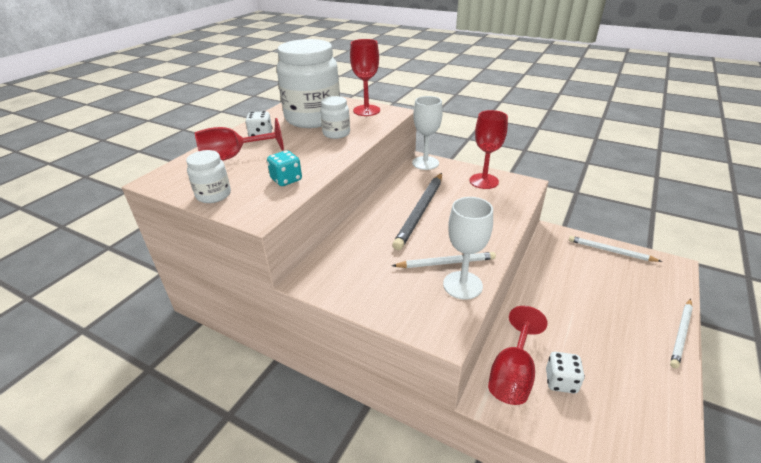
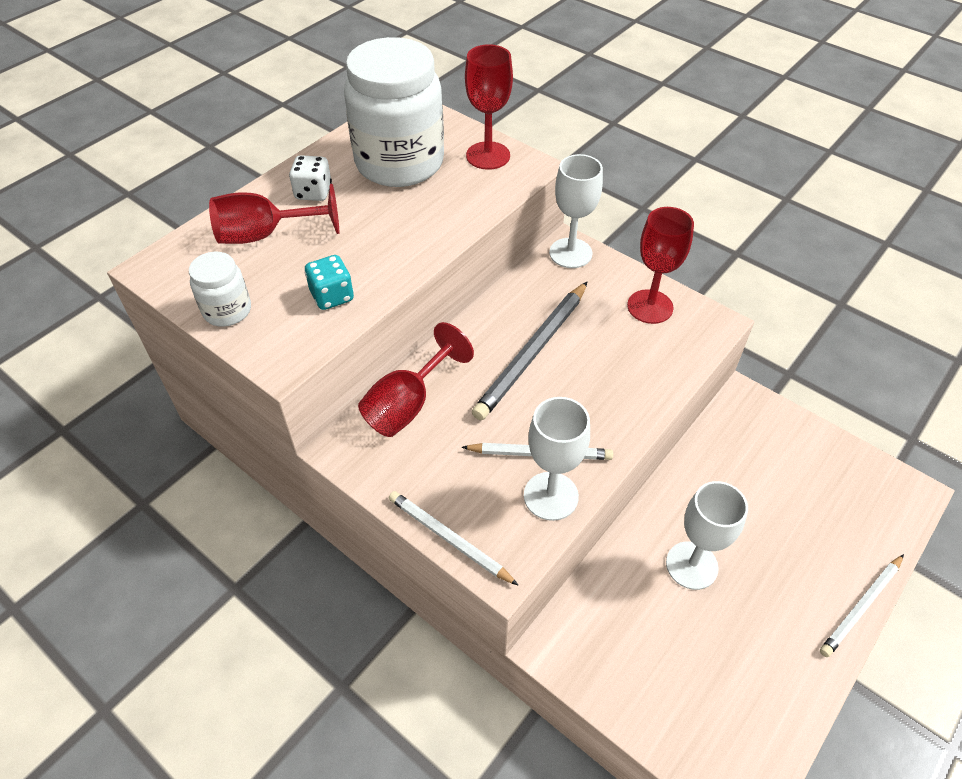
camera: 10 degrees right, 15 degrees up
white jar [320,96,350,139] -> none
red goblet [488,306,547,405] -> red goblet moved to [358,322,474,437]
white dice [546,352,585,394] -> none
white pencil [569,236,662,262] -> white pencil moved to [389,491,519,586]
none -> white goblet [666,481,748,590]

